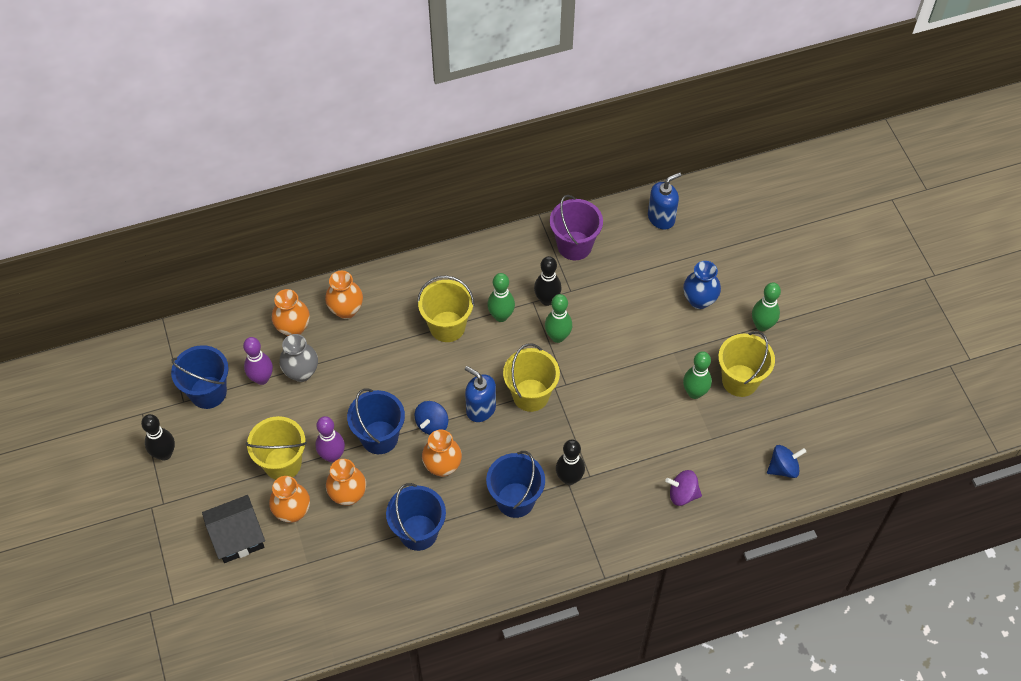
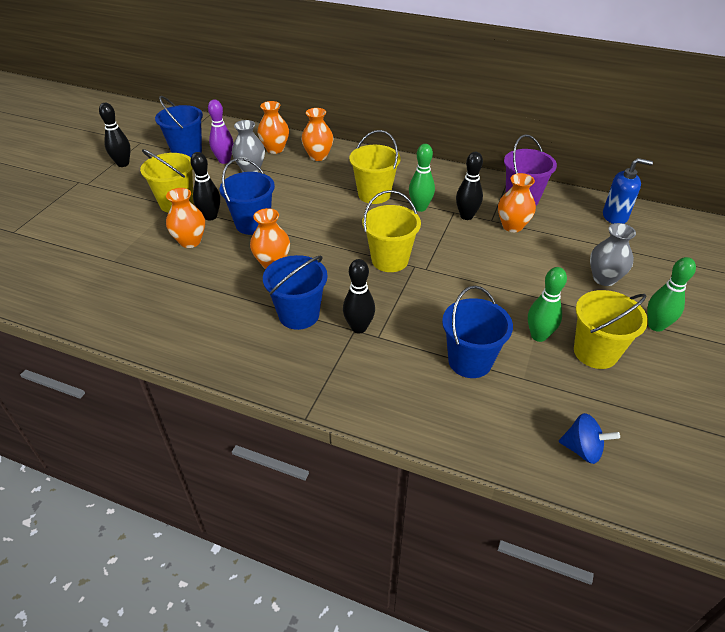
camera: 40 degrees right, 15 degrees down
black house [202,495,265,563] -> none
orange vase [269,476,310,523] -> orange vase moved to [498,173,536,232]
purple bowling pin [315,416,345,462] -> black bowling pin [191,152,220,221]
blue bucket [386,483,446,551] -> blue bucket moved to [442,286,513,378]
blue spinning top [415,401,448,435] -> none
blue soap dispenser [465,366,496,422] -> none
green bowling pin [545,294,572,343] -> none
purple spinning top [665,470,702,506] -> none
blue vase [683,261,721,309] -> grey vase [590,223,636,286]

